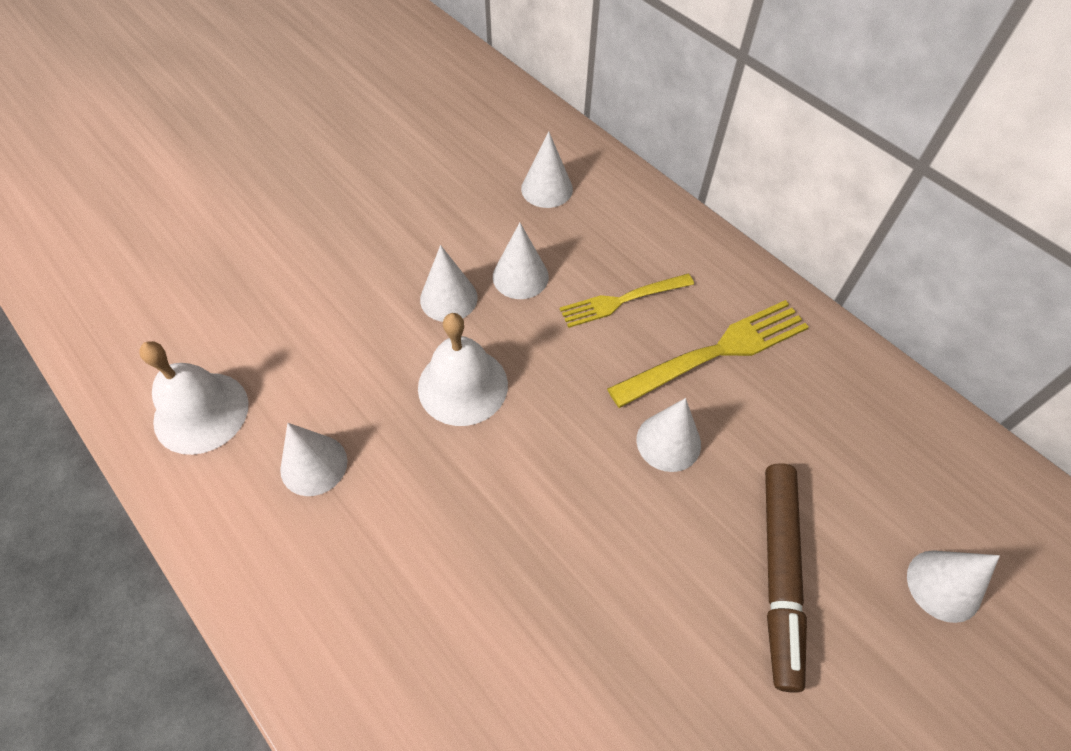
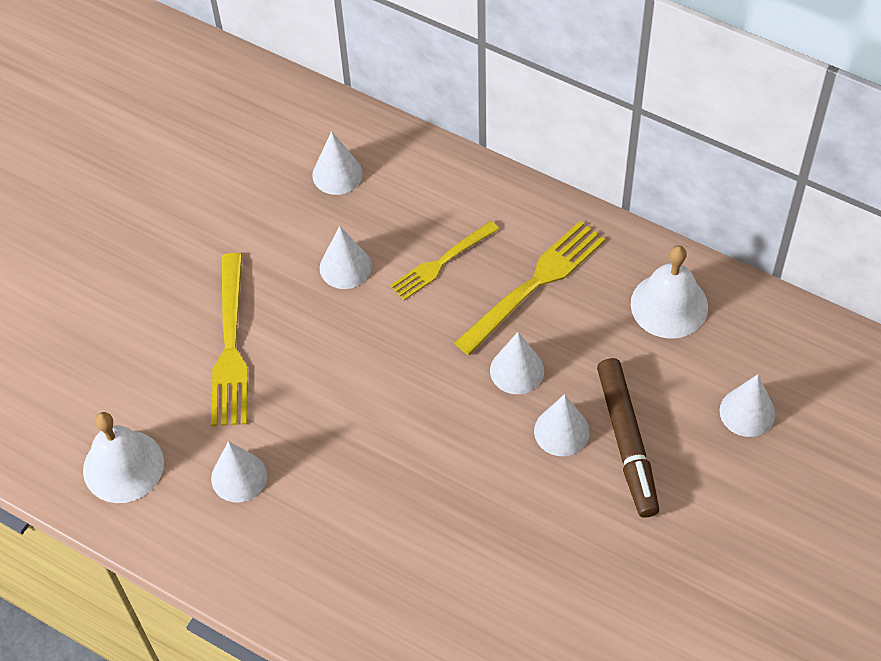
camera: 15 degrees left, 0 degrees up
white bell [418,313,508,426] -> white bell moved to [631,245,708,339]
white cone [420,245,478,322] -> white cone moved to [534,394,590,456]
none -> yellow fork [211,253,248,426]

